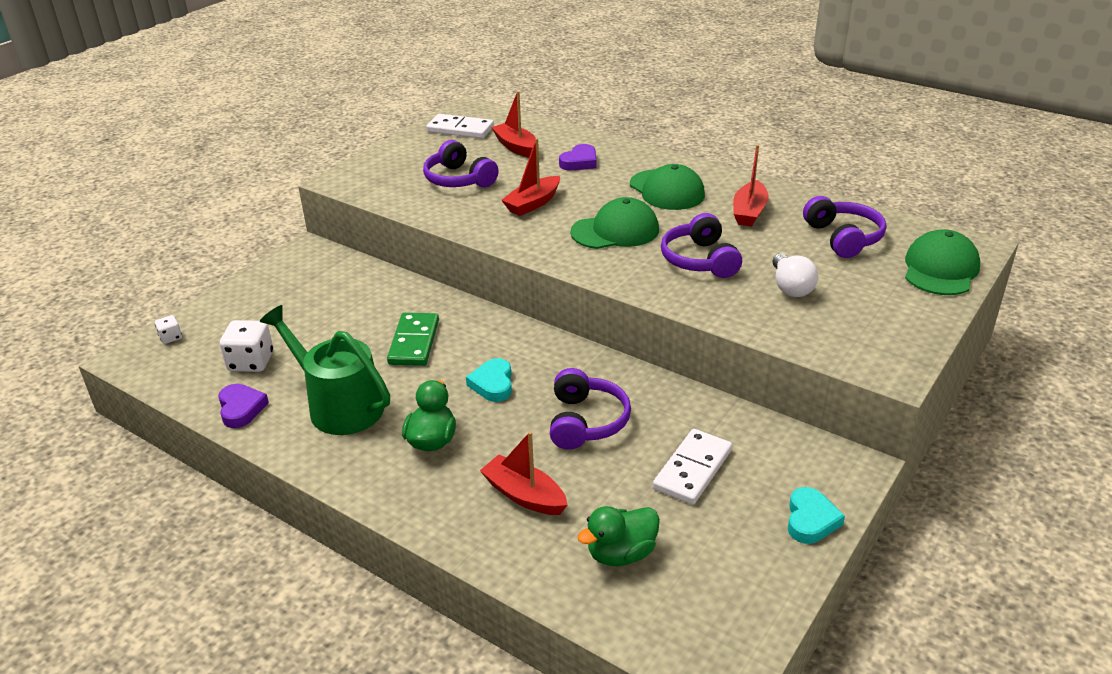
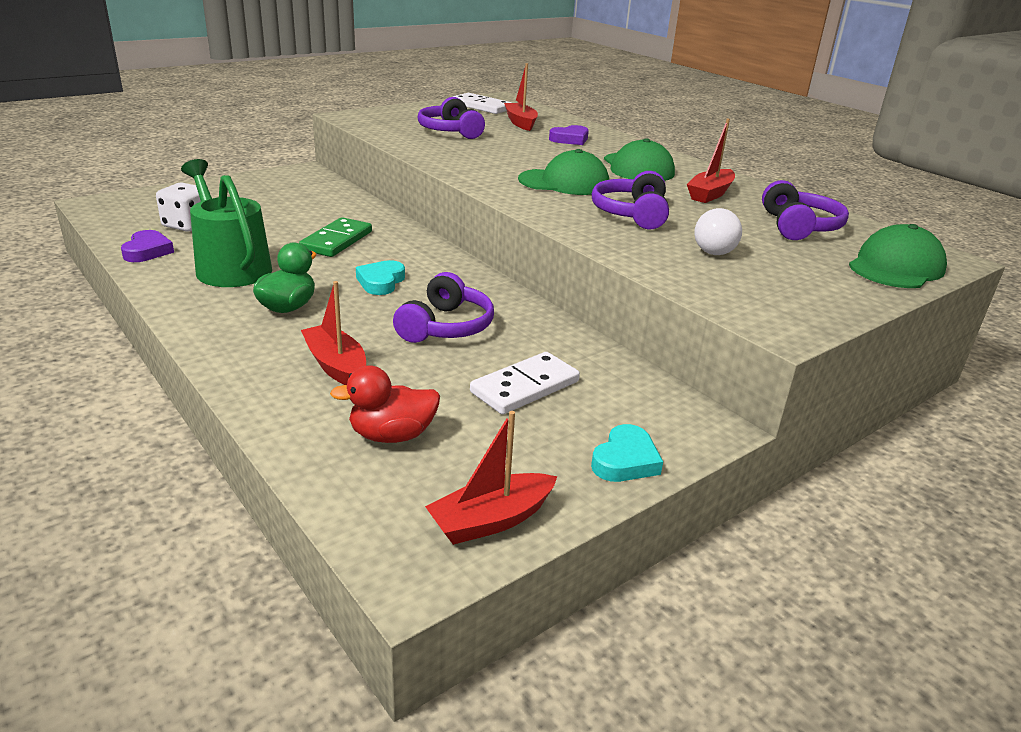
camera: 15 degrees right, 5 degrees down
white dice [155,315,182,344] -> none
red boat [501,138,560,216] -> red boat moved to [425,411,557,545]
green duck [578,506,660,566] -> red duck [330,365,440,443]

